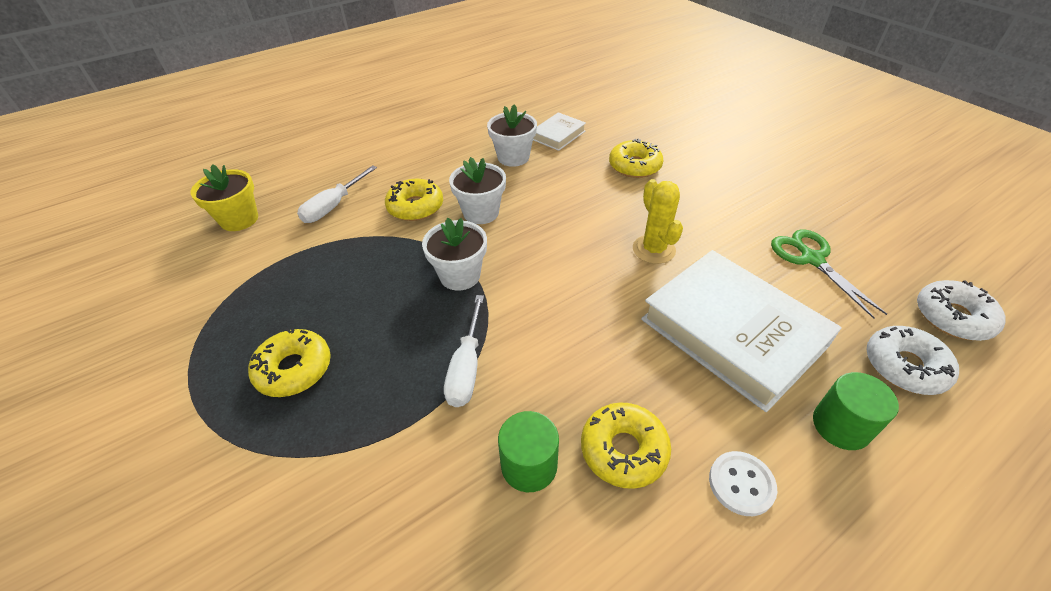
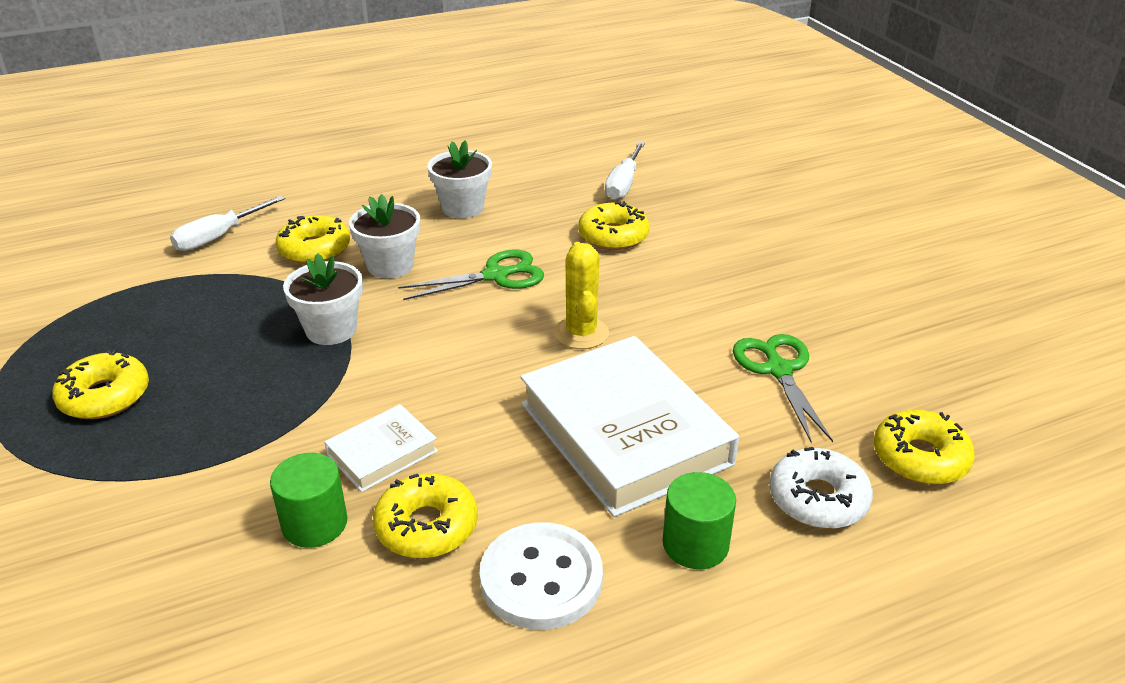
camera: 10 degrees right, 10 degrees down
yellow flower pot [191,164,258,231] -> none
white screwdriver [444,295,484,407] -> white screwdriver moved to [605,142,645,200]
white book [533,112,586,151] -> white book moved to [324,404,438,492]
white button [709,451,777,516] -> white button [480,523,603,630], size x1.64
white donut [917,280,1006,341] -> yellow donut [874,410,975,485]
none -> green scissors [398,250,544,300]

